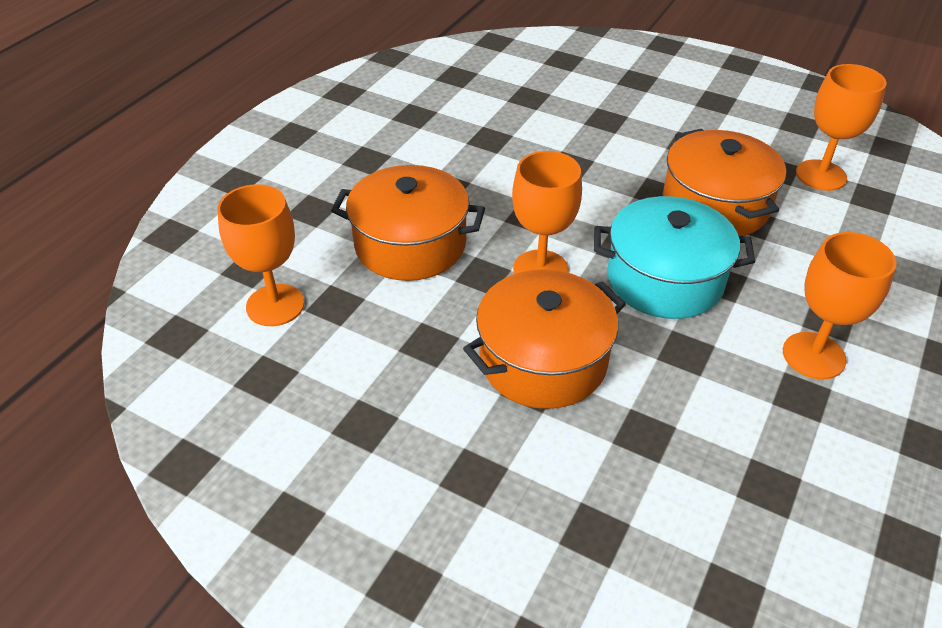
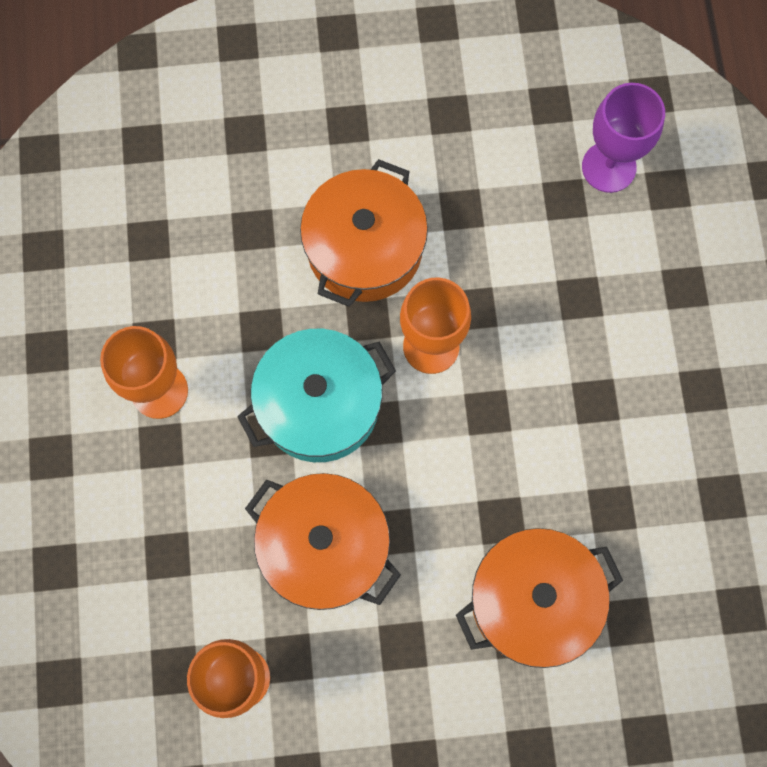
camera: 145 degrees right, 30 degrees up
orange goblet [217,184,304,326] -> purple goblet [582,83,665,193]
orange pot [331,165,485,281] -> orange pot moved to [456,528,623,668]

